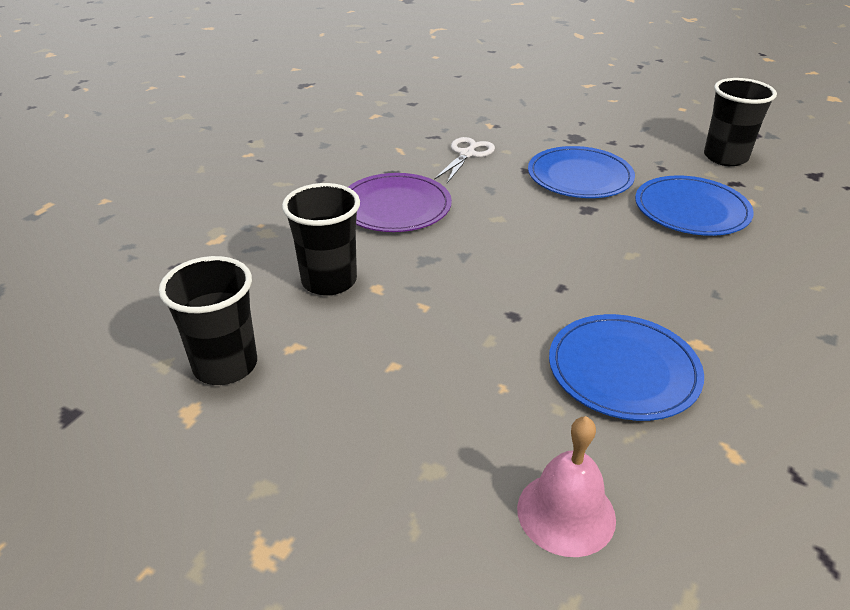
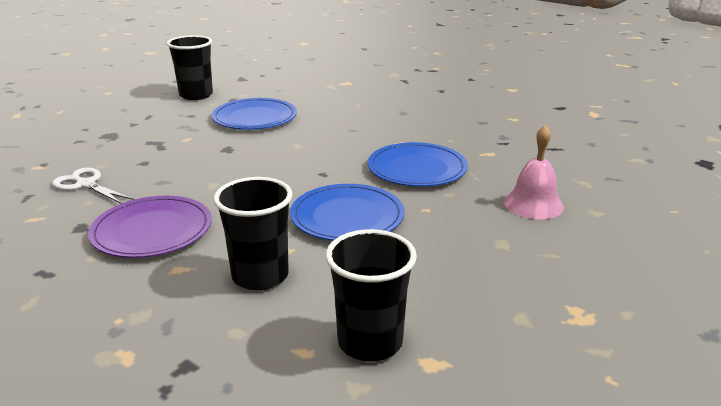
camera: 80 degrees left, 10 degrees down
blue plate [528,146,635,198] -> blue plate moved to [290,184,405,241]

